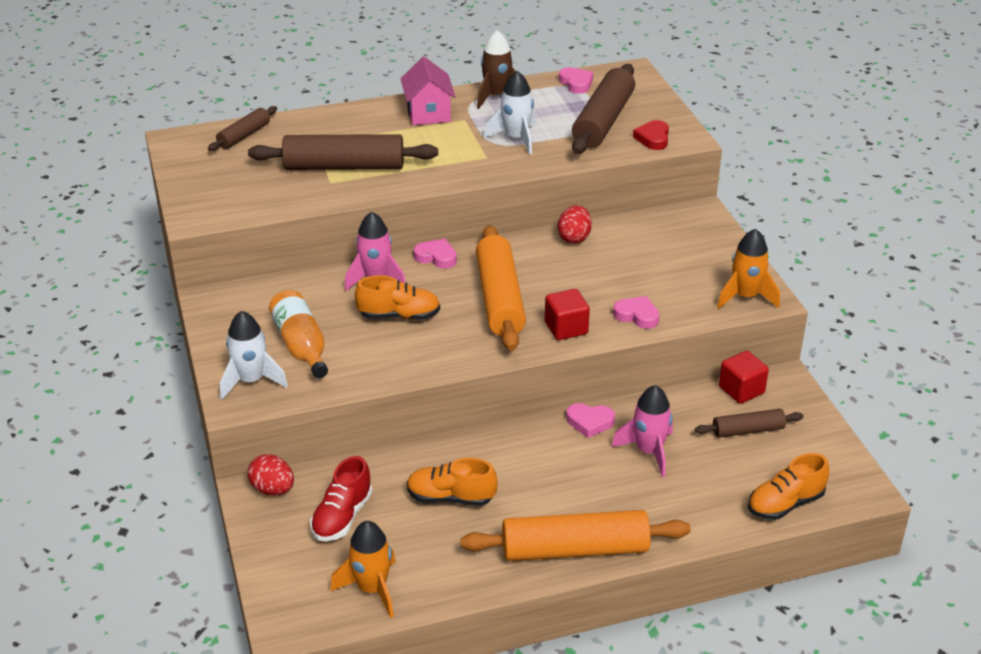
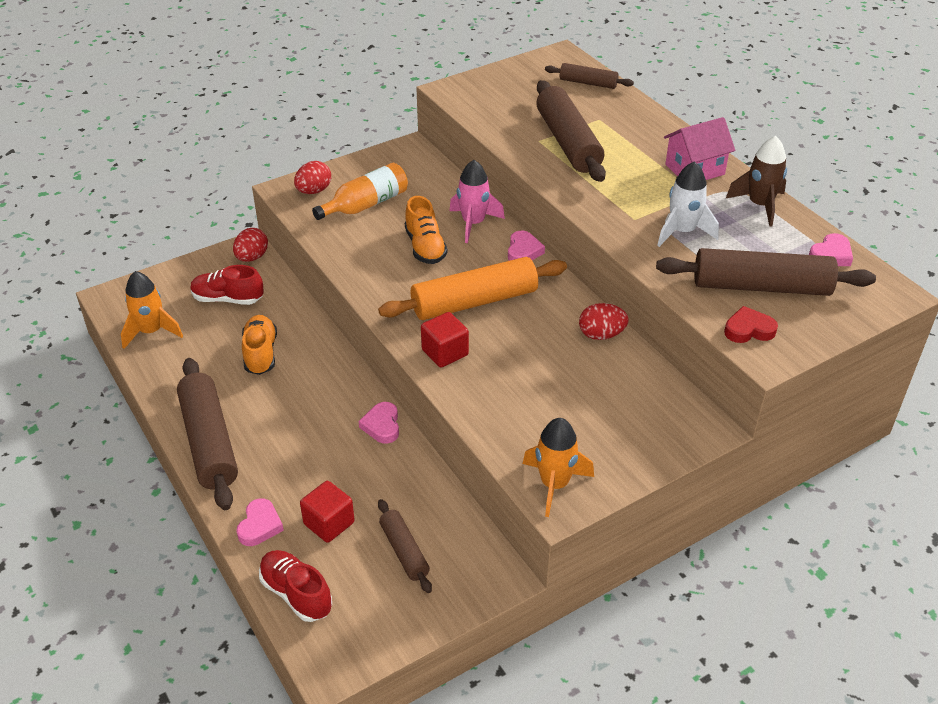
camera: 75 degrees right, 5 degrees up
white rocket [220,311,288,400] -> red egg [294,161,331,194]
orange rolling pin [460,510,691,561] -> brown rolling pin [177,358,238,510]
pink rocket [612,385,673,478] -> none
pink heart [613,296,659,329] -> pink heart moved to [236,498,284,546]
red cube [719,351,769,404] -> red cube moved to [300,481,355,543]
orange shoe [748,453,829,520] -> red shoe [259,550,332,622]

